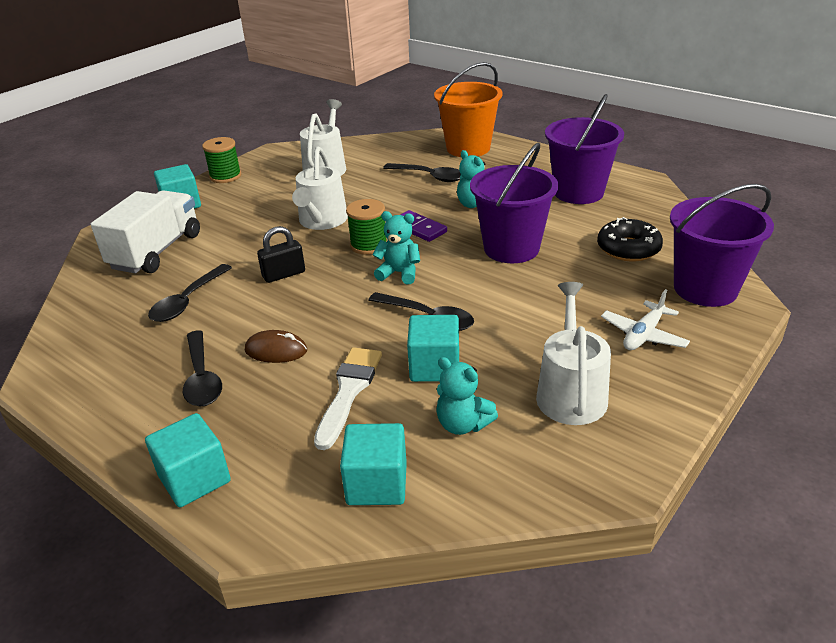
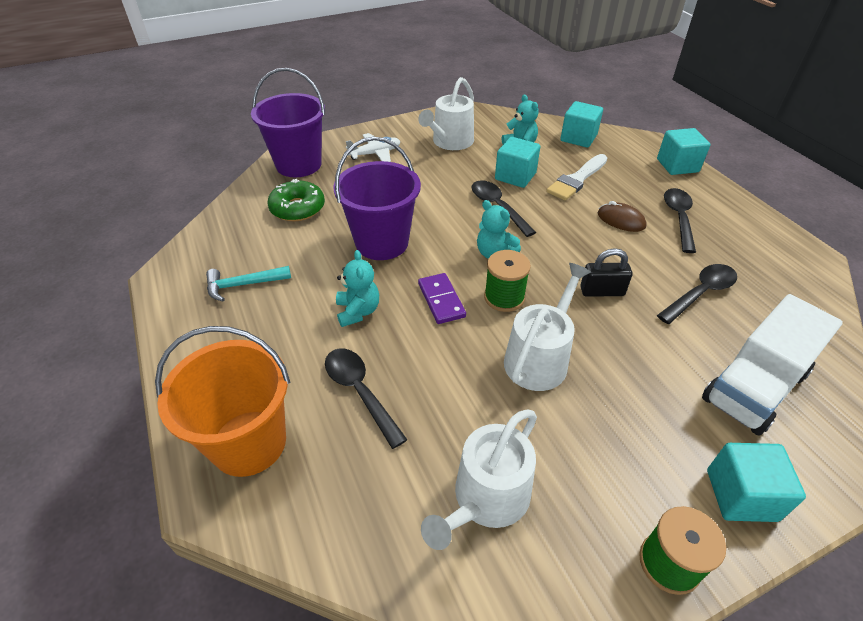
camera: 155 degrees left, 10 degrees up
purple bucket [545,94,624,204] -> turquoise hammer [206,266,291,301]
black donut [597,217,663,261] -> green donut [268,179,325,221]

